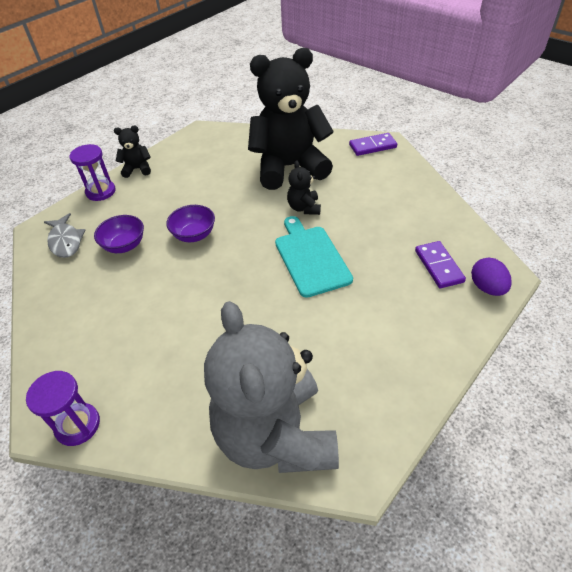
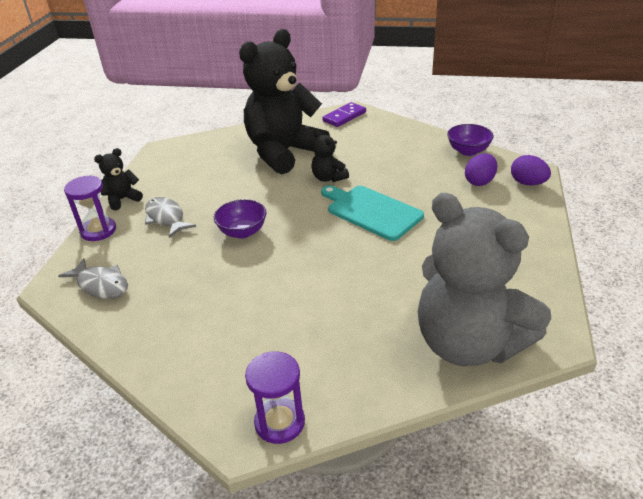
camera: 30 degrees left, 10 degrees down
purple bowl [94,215,144,253] -> purple bowl moved to [447,124,494,156]
purple domino [415,241,466,288] -> purple egg [465,153,497,186]
none -> grey fish [145,197,196,238]

